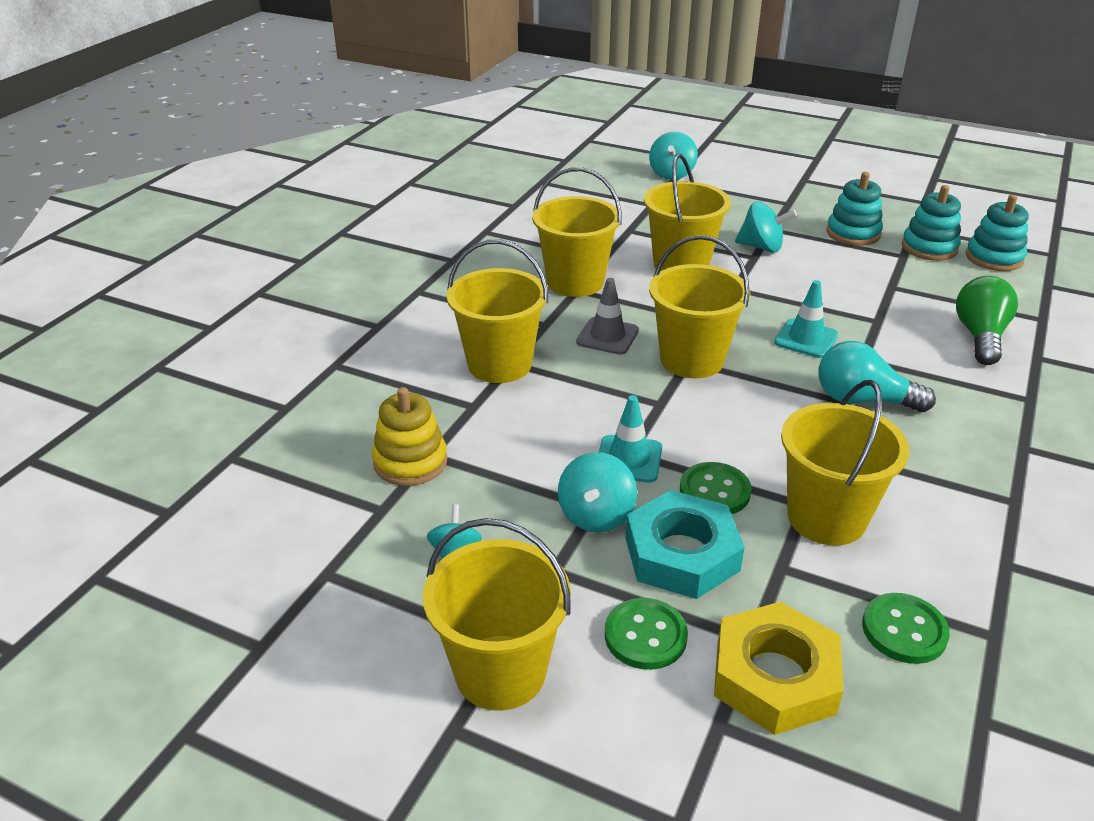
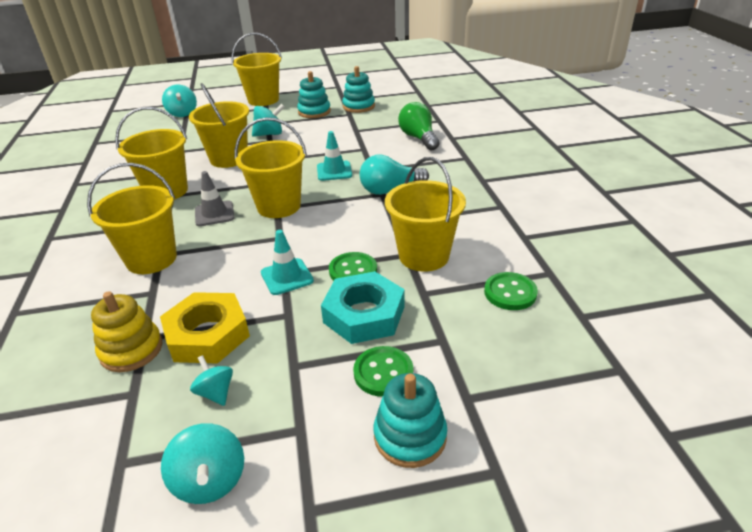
camera: 35 degrees left, 0 degrees up
yellow bucket [423,518,571,711] -> yellow bucket moved to [231,33,282,106]
turquoise spinning top [558,452,637,533] -> turquoise spinning top moved to [161,423,244,504]
yellow nut [714,601,843,735] -> yellow nut moved to [160,292,250,364]
turquoise stacking toy [966,195,1029,271] -> turquoise stacking toy moved to [374,373,447,468]

